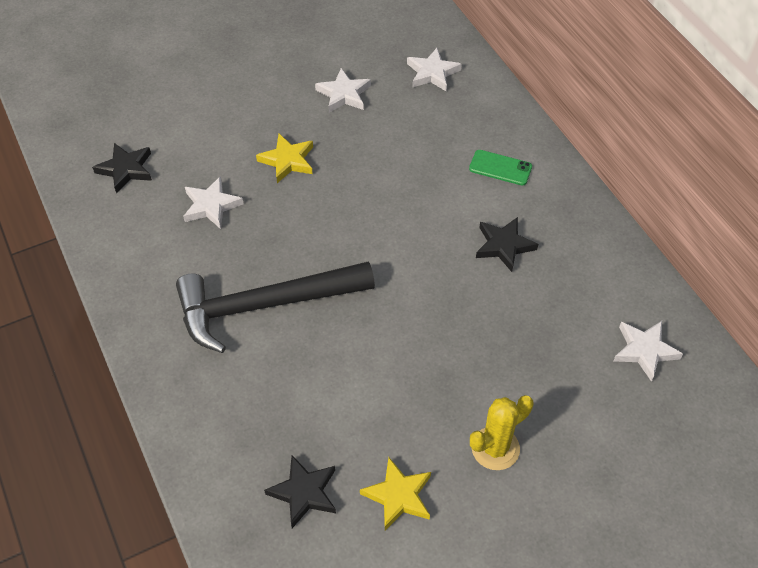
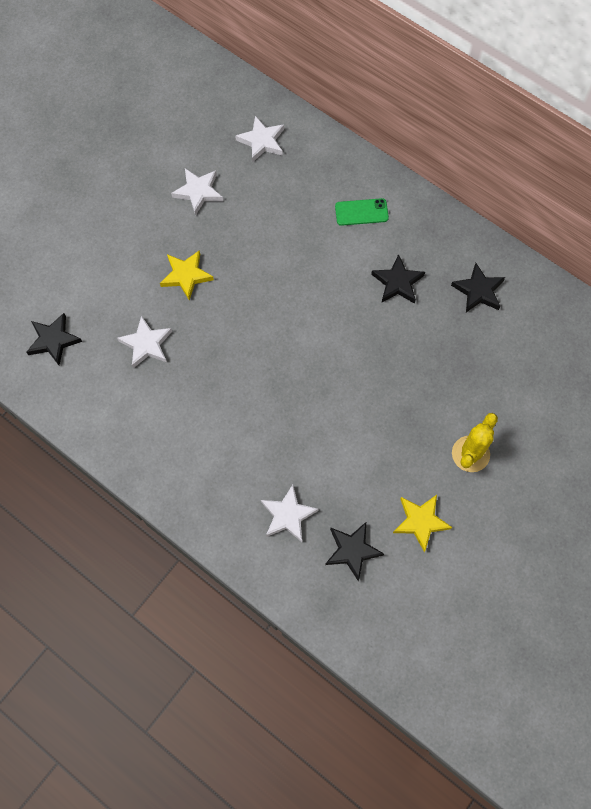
camera: 25 degrees left, 15 degrees up
black hammer [176,261,375,353] -> none
white star [613,321,683,382] -> white star moved to [261,485,319,542]
none -> black star [451,263,505,312]

